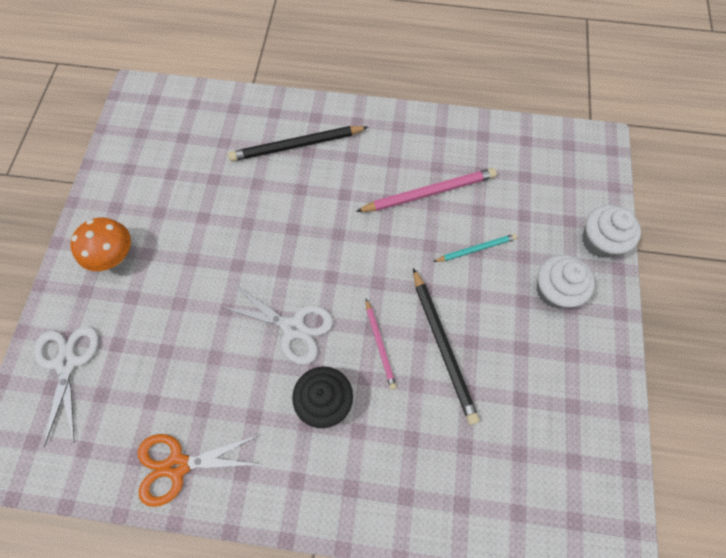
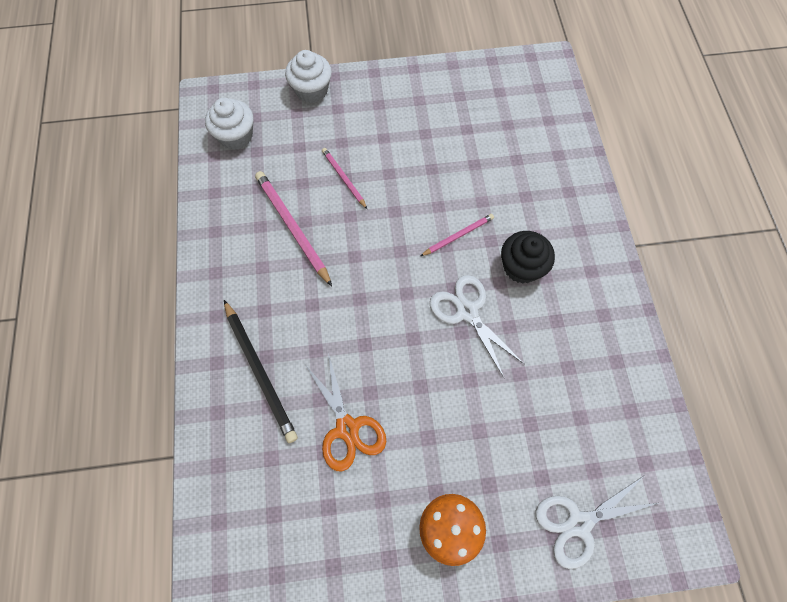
camera: 105 degrees left, 0 degrees up
orange scissors [138,434,261,507] -> orange scissors moved to [304,353,386,471]
white scissors [221,285,333,365] -> white scissors turned 45 degrees counterclockwise [430,275,524,378]
black pencil [413,268,480,425] -> none
turquoise pencil [433,234,517,262] -> pink pencil [322,148,367,209]
white cupcake [537,255,595,308] -> white cupcake moved to [205,98,254,150]

